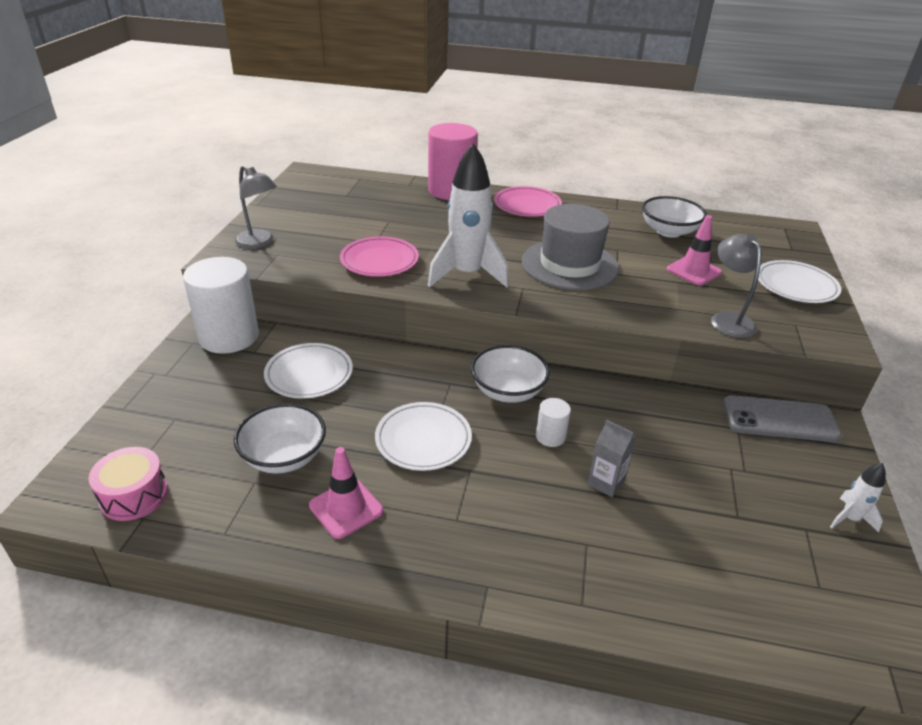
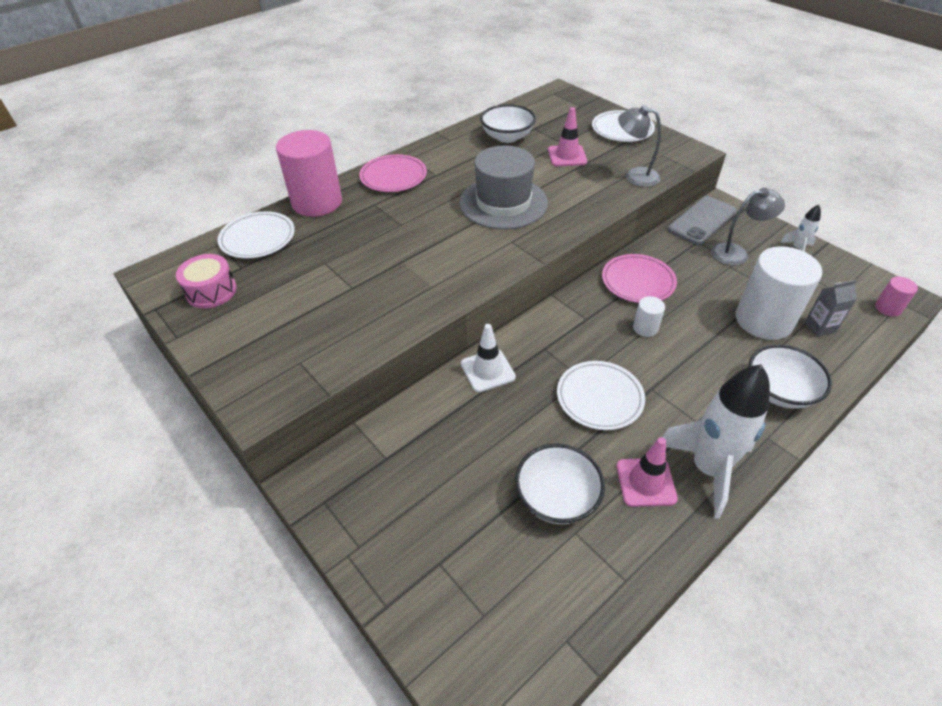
camera: 50 degrees left, 10 degrees up
pink drum [89,447,168,521] -> pink drum moved to [176,254,237,308]
white cylinder [183,257,259,354] -> white cylinder moved to [736,246,822,340]
grey lamp [234,165,277,249] -> grey lamp moved to [711,187,785,266]
white plate [264,343,353,399] -> white plate moved to [218,211,295,259]
pink plate [340,236,419,277] -> pink plate moved to [602,254,677,303]
white rocket [428,143,509,288] -> white rocket moved to [662,364,770,519]
white bowl [471,345,550,403] -> white bowl moved to [749,344,832,409]
grey carton [588,420,636,497] -> grey carton moved to [804,280,857,337]
none -> white traffic cone [461,324,516,392]
none -> pink cylinder [875,277,918,317]

